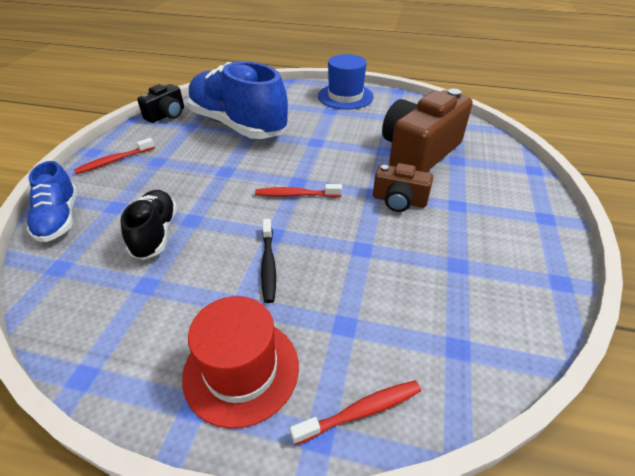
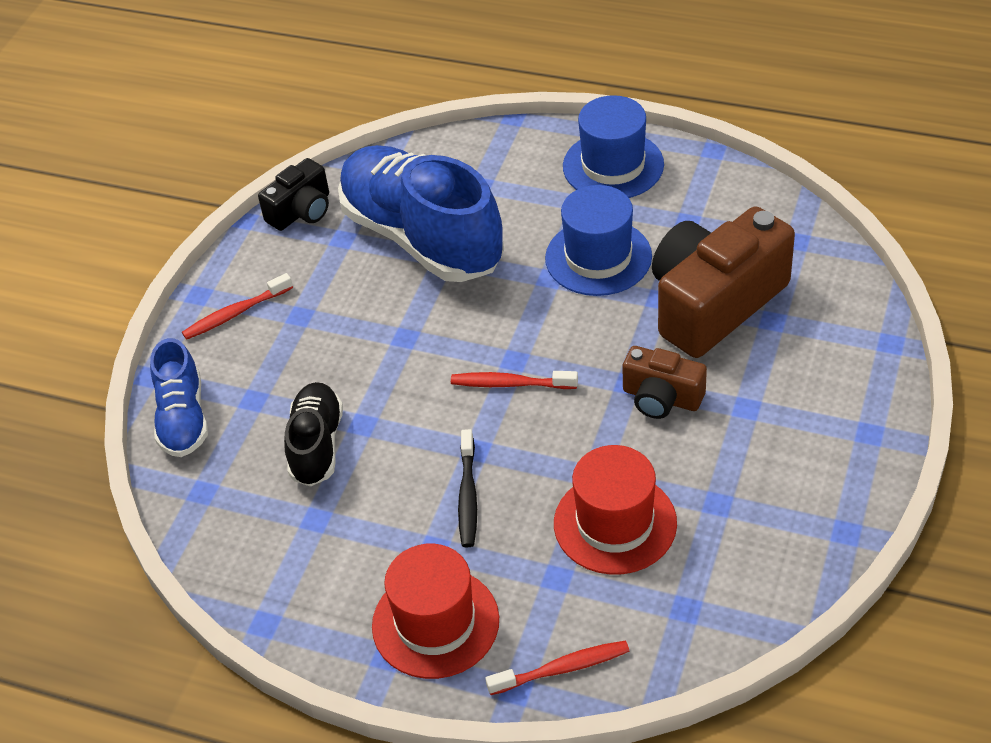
camera: 10 degrees right, 5 degrees up
none -> blue hat [545,185,652,296]
none -> red hat [554,445,677,575]

